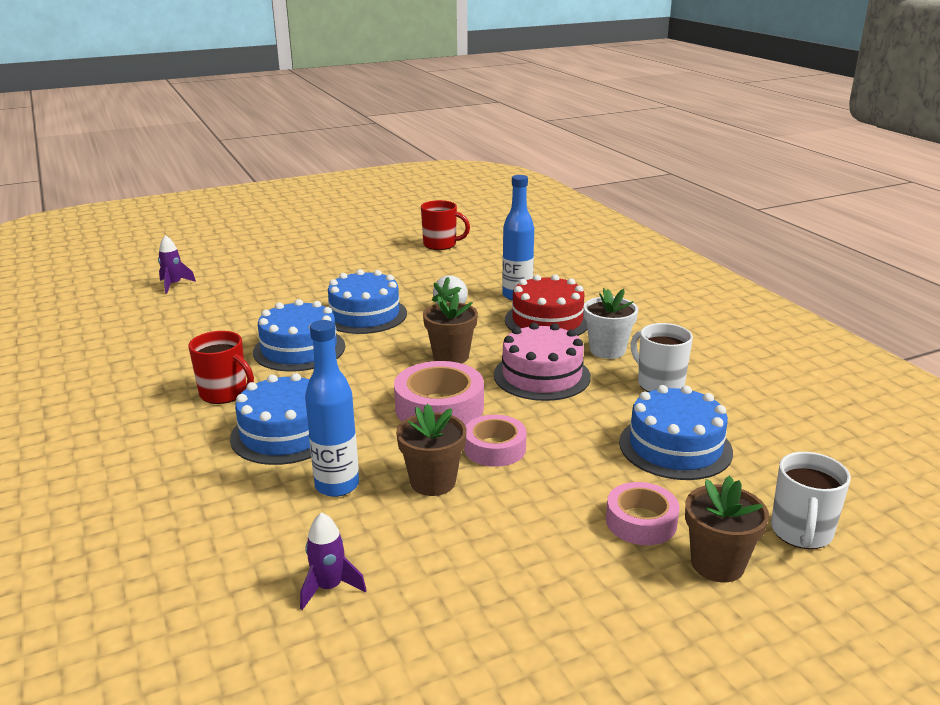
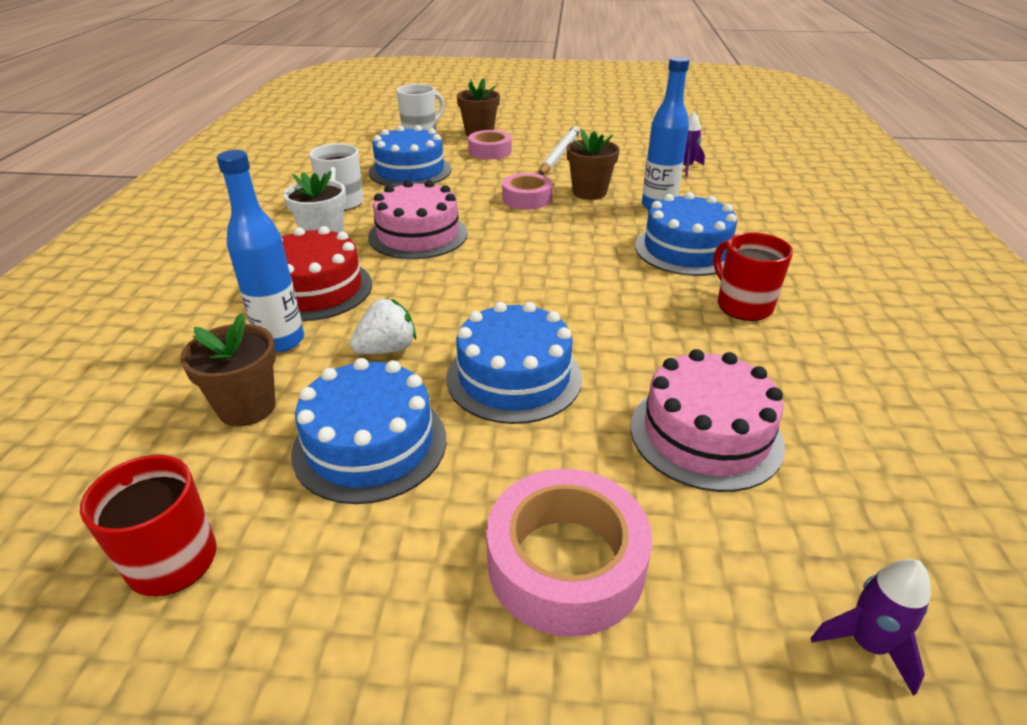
camera: 150 degrees left, 10 degrees up
blue cake [253,299,345,372] -> blue cake moved to [291,358,446,504]
pink tape [394,361,484,426] -> pink tape moved to [486,469,652,637]
brown flower pot [423,292,478,364] -> brown flower pot moved to [180,313,276,427]
none -> white pencil [539,126,580,175]
none -> pink cake [630,349,785,492]

